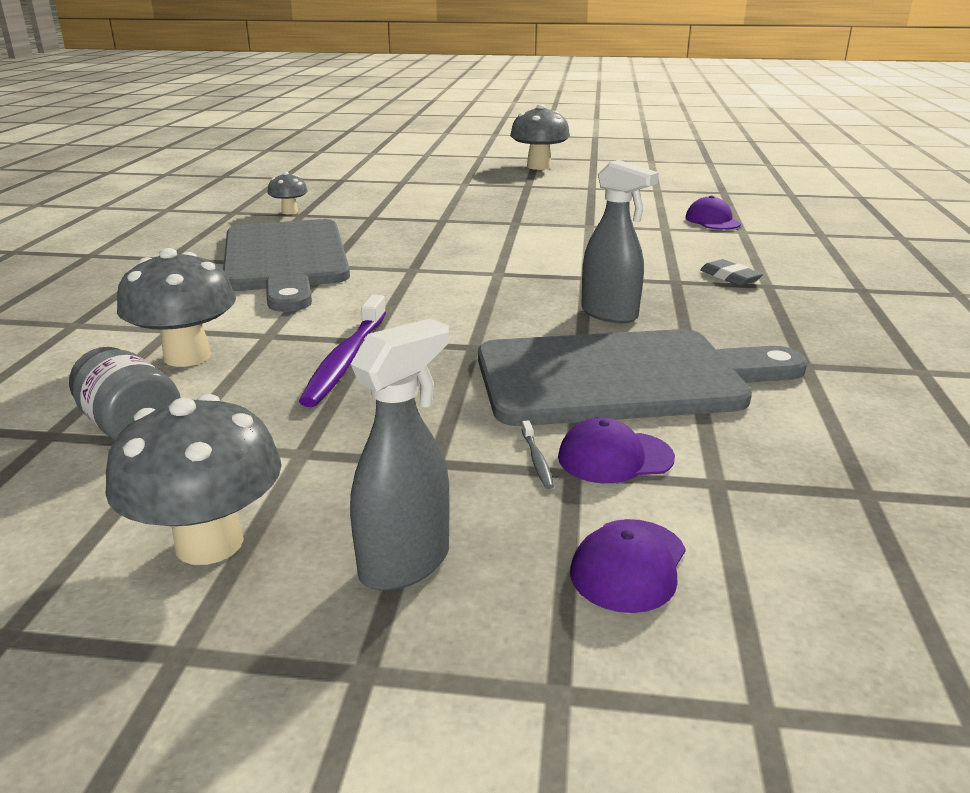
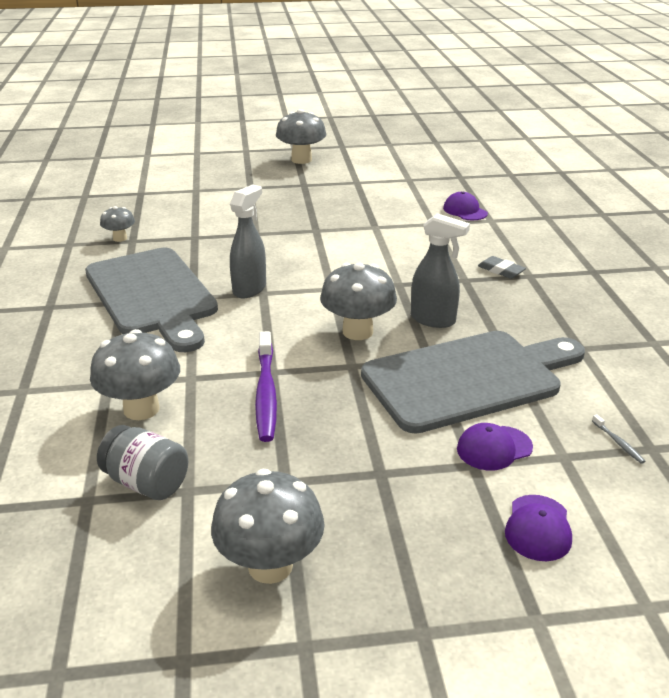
camera: 15 degrees left, 5 degrees up
grey spray bottle [350,319,450,591] -> grey spray bottle moved to [230,184,266,298]
grey toothbrush [522,420,554,489] -> grey toothbrush moved to [592,414,645,464]
none -> grey mushroom [320,263,397,340]

